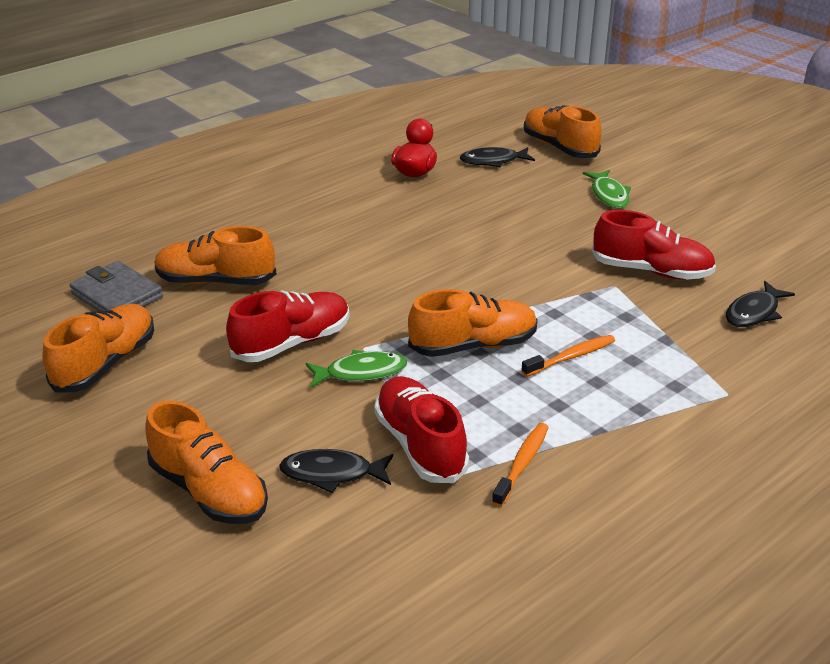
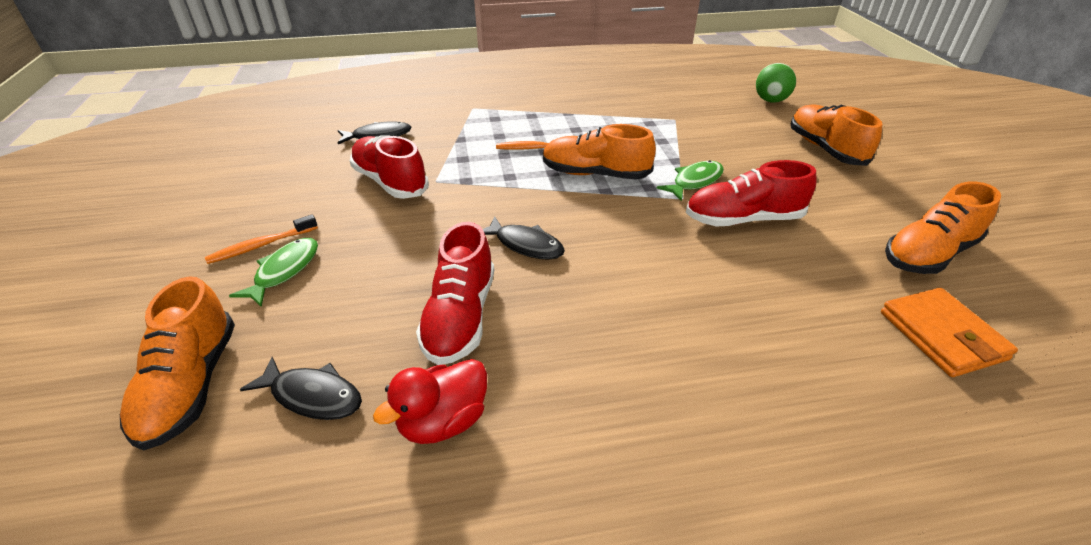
camera: 150 degrees left, 5 degrees up
grey wallet [70,261,163,311] -> orange wallet [881,288,1018,377]
orange shoe [155,226,276,285] -> none
black fish [279,449,393,493] -> black fish moved to [483,216,565,260]
green fish [306,350,407,388] -> green fish turned 120 degrees clockwise [657,160,724,201]
red shoe [374,376,469,483] -> red shoe moved to [416,222,494,365]
orange toothbrush [492,423,549,507] -> orange toothbrush moved to [205,214,318,264]
none -> green ball [756,63,796,103]

